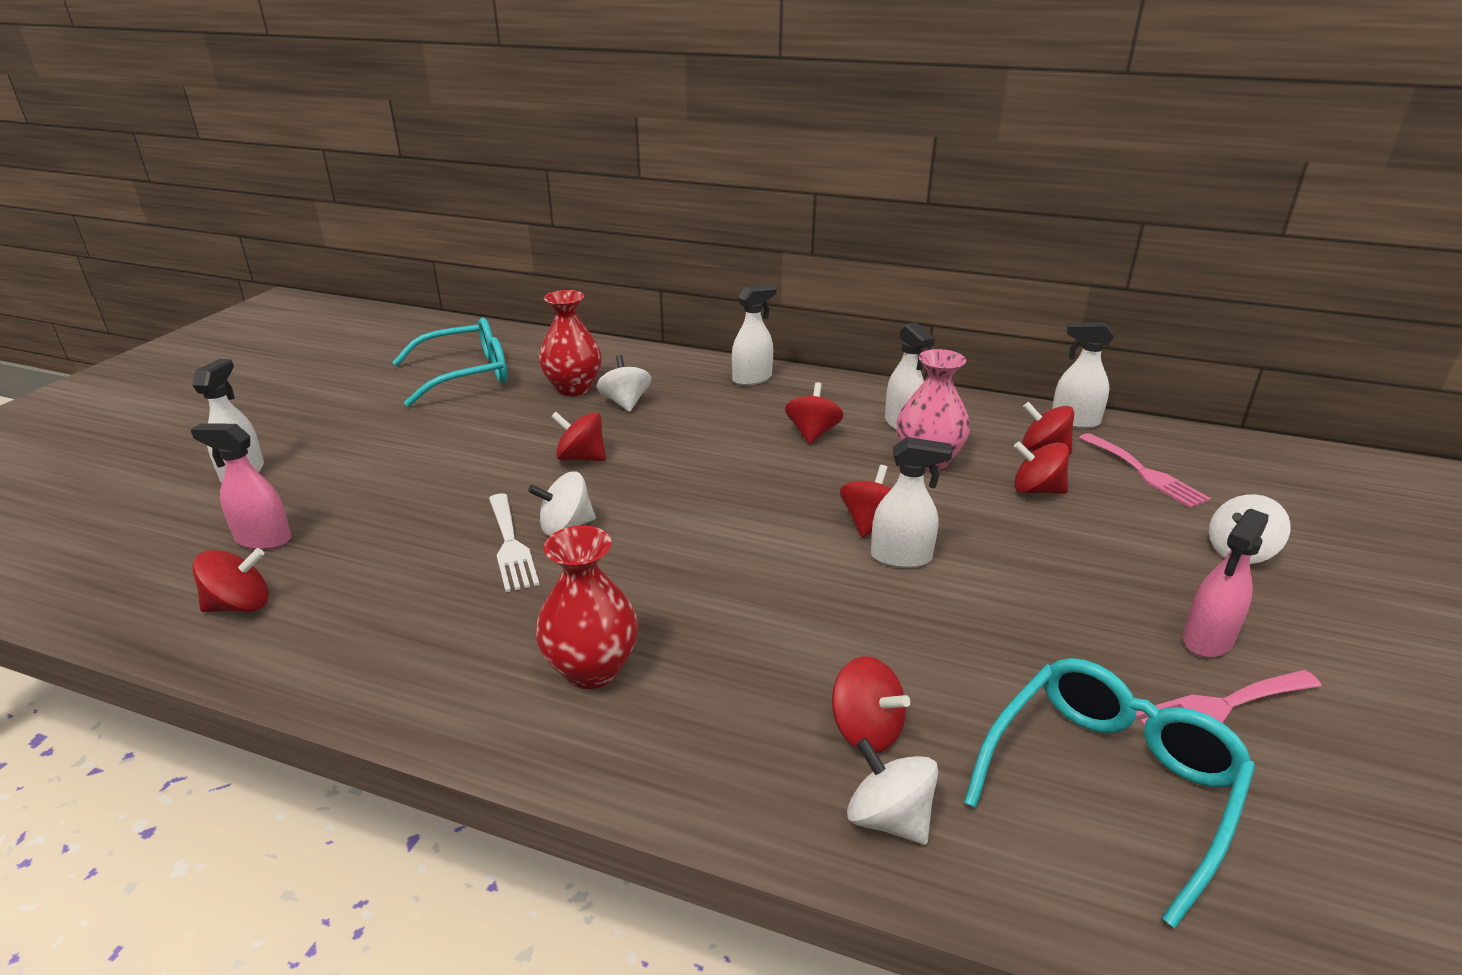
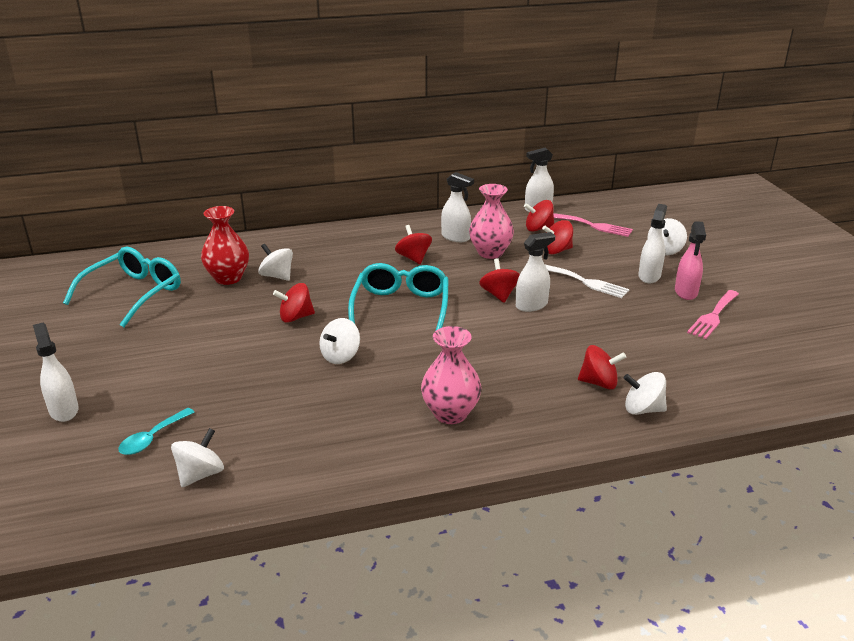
camera: 35 degrees left, 0 degrees up
pink spray bottle [191,423,292,550] -> turquoise spoon [118,408,194,455]
red spinning top [193,548,269,612] -> white spinning top [171,428,224,487]
white fork [489,493,539,592] -> white fork moved to [545,265,629,298]
red vase [535,526,638,689] -> pink vase [421,326,481,424]
white spray bottle [732,284,776,386] -> white spray bottle moved to [638,204,667,283]
turquoise glasses [964,658,1255,928] -> turquoise glasses moved to [348,263,449,330]

